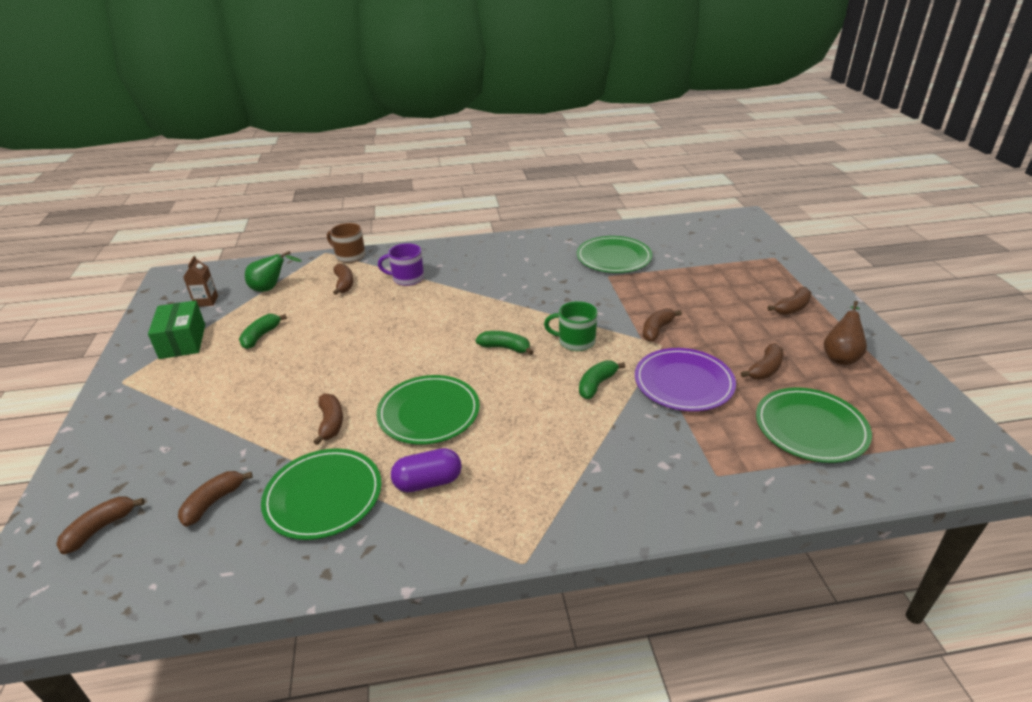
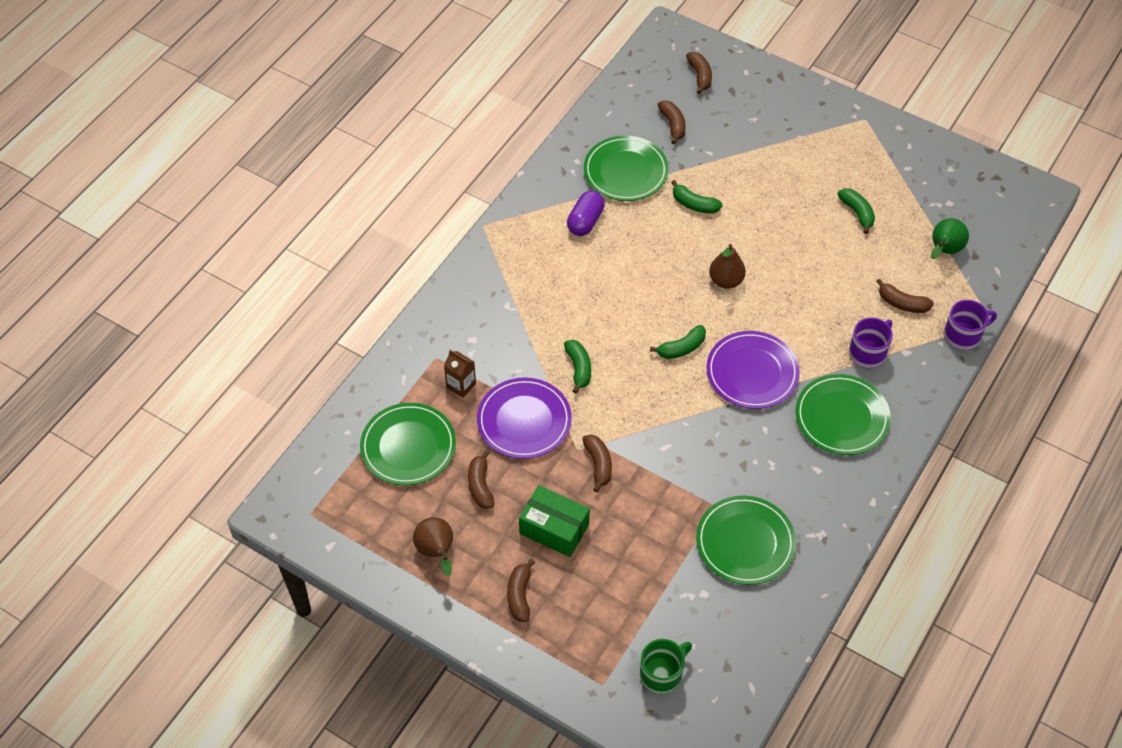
camera: 130 degrees right, 20 degrees up
green box [148,300,205,359] -> green box moved to [519,485,590,557]
brown carton [183,256,218,307] -> brown carton moved to [444,350,476,398]
brown banana [313,393,343,445] -> green banana [671,180,723,214]
brown mug [327,223,365,263] -> purple mug [944,300,997,350]
green plate [376,375,480,445] -> green plate moved to [796,374,891,455]
green mug [544,301,597,351] -> green mug moved to [640,639,692,694]
none -> purple plate [706,331,800,409]
none -> brown pear [709,244,746,289]

